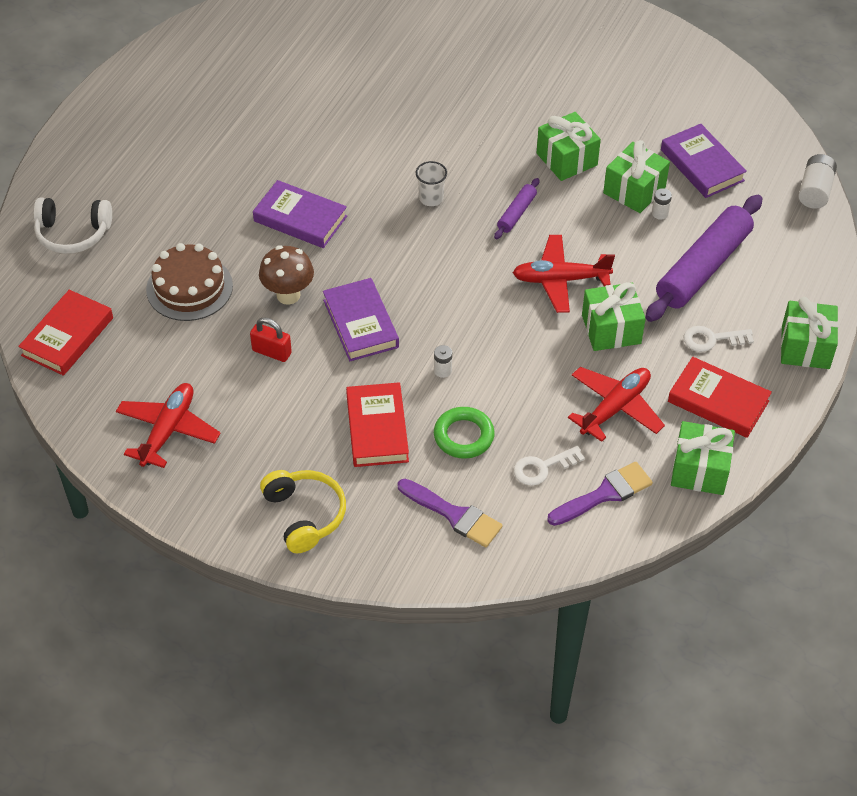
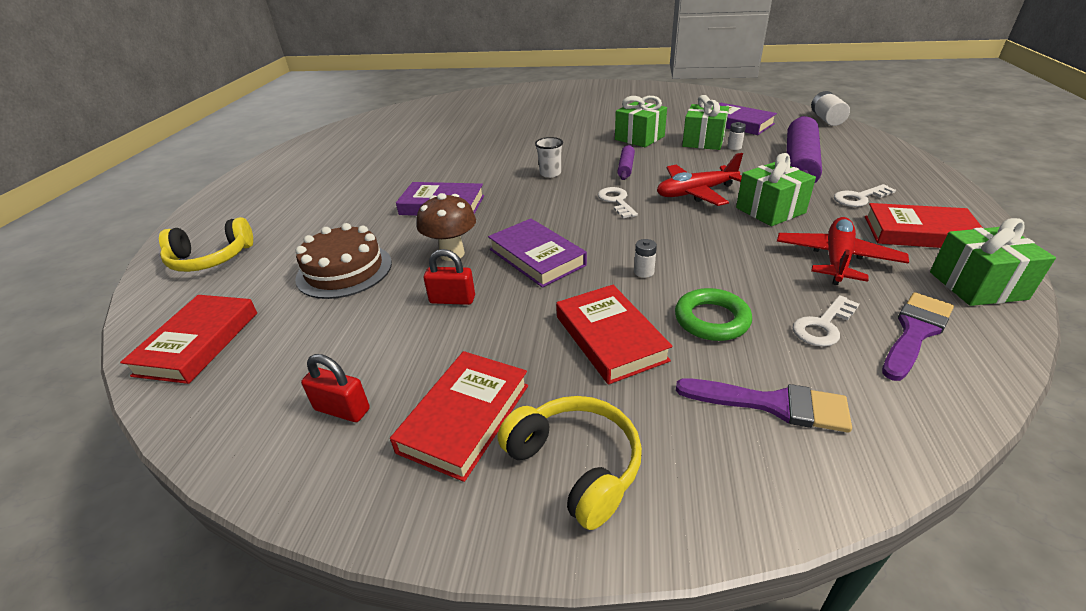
camera: 15 degrees left, 15 degrees down
white headphones [33,197,112,254] -> yellow headphones [159,217,253,272]
red plane [116,383,221,468] -> red padlock [301,354,370,422]
green gift [781,297,839,369] -> none
none -> red book [390,351,528,482]
none -> white key [598,187,638,218]

